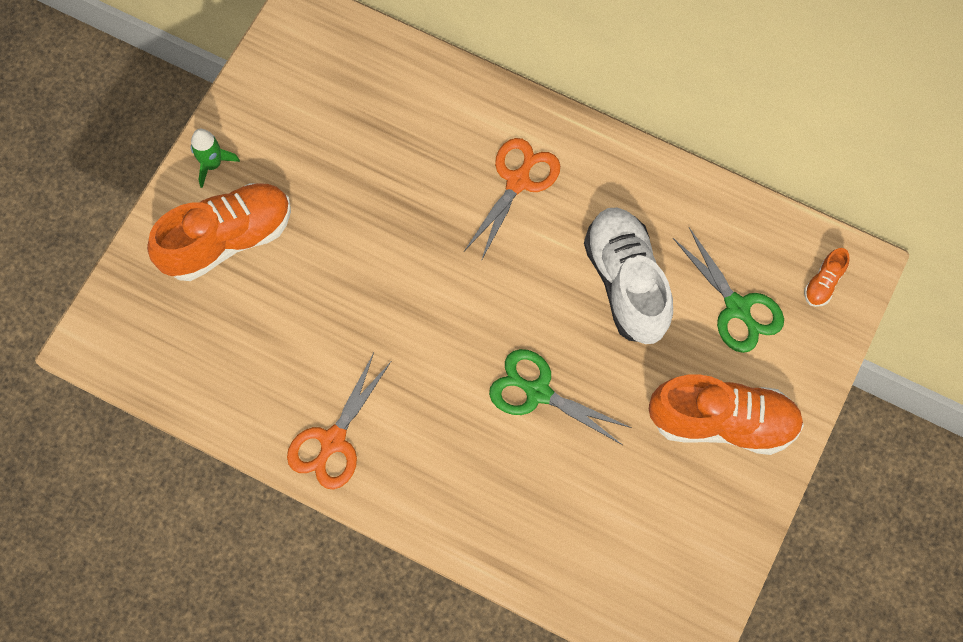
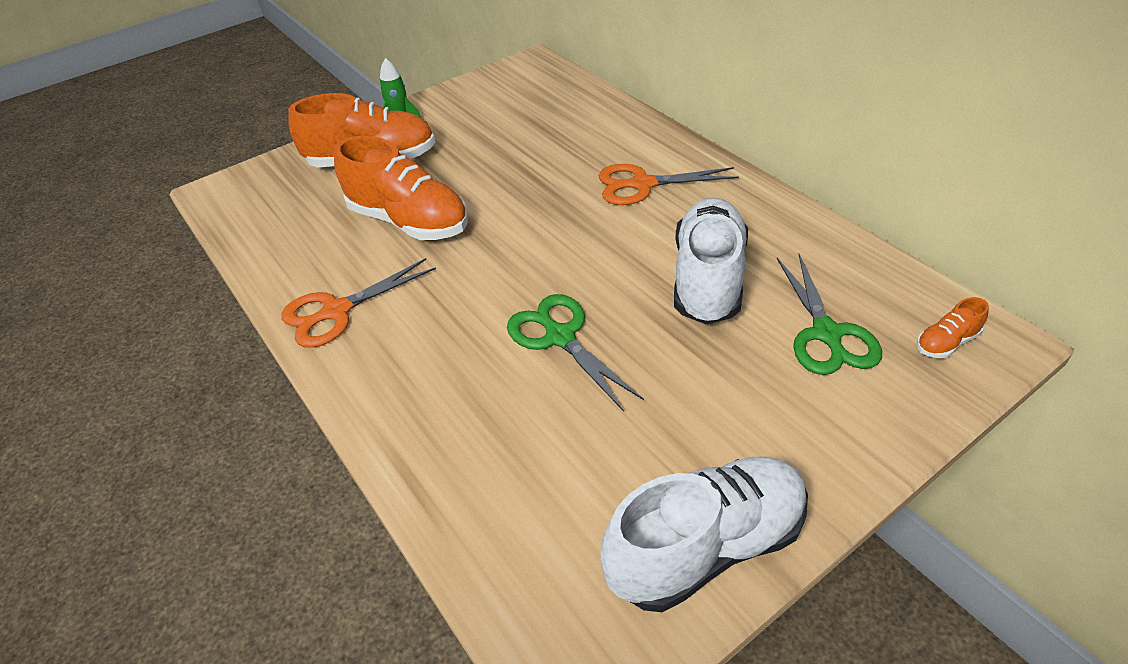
camera: 30 degrees right, 25 degrees down
orange scissors [464,138,560,261] -> orange scissors turned 150 degrees counterclockwise [598,164,739,205]
orange shoe [649,374,804,455] -> orange shoe moved to [334,136,468,240]
none -> white shoe [600,457,808,612]

